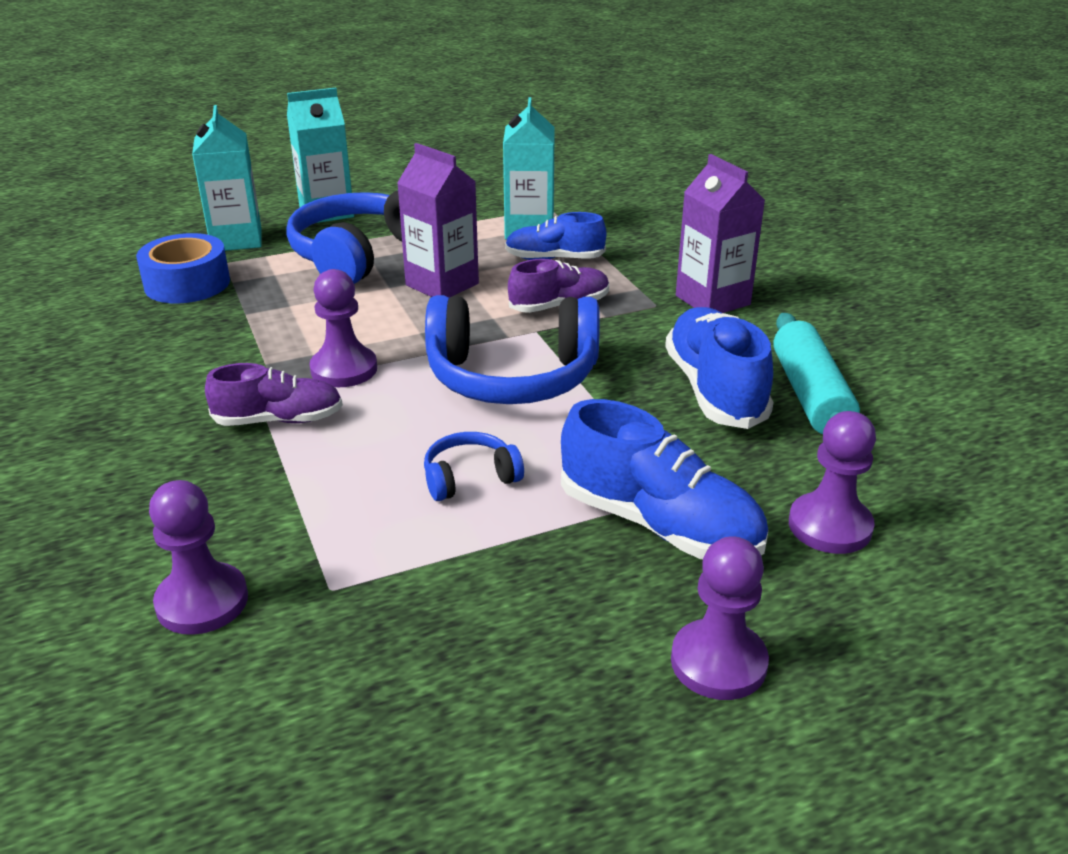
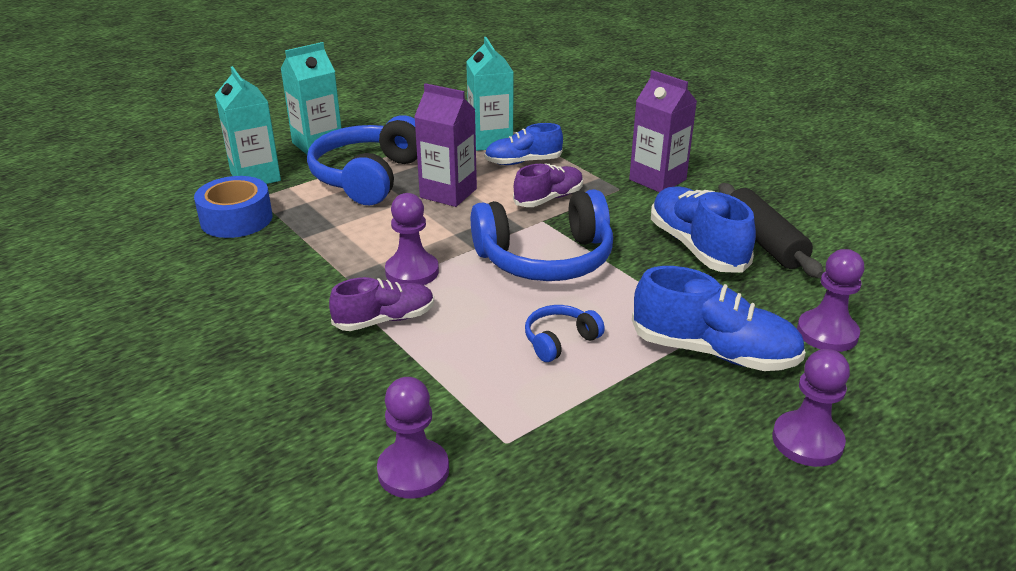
camera: 15 degrees left, 0 degrees up
turquoise rolling pin [773,313,860,434] -> black rolling pin [718,183,824,278]

